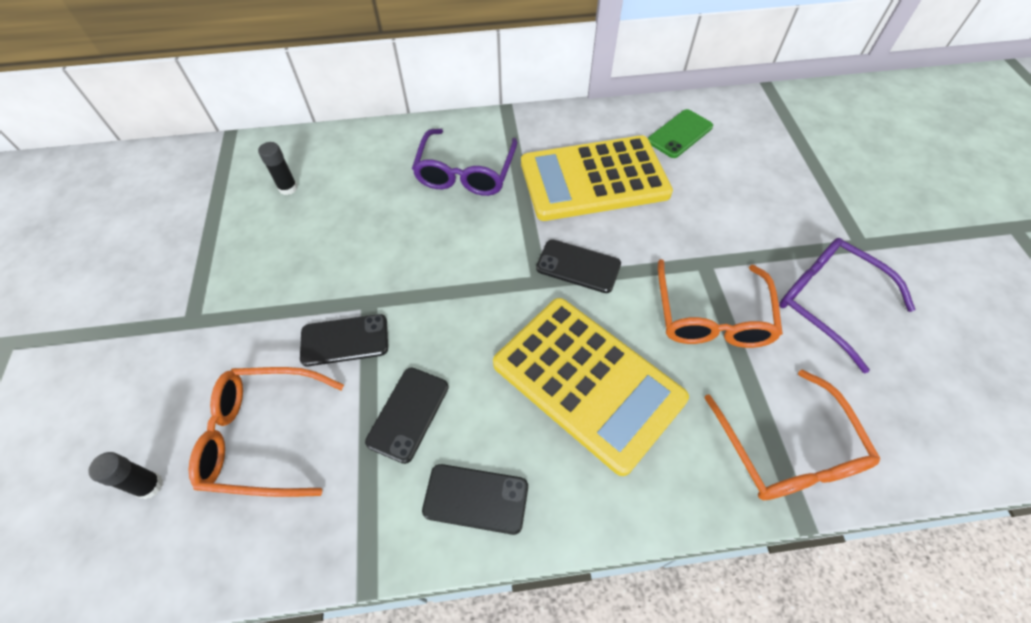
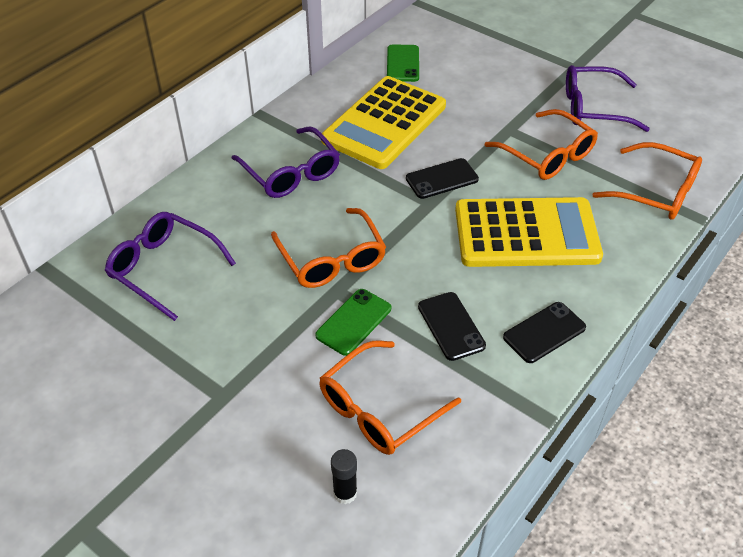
camera: 45 degrees left, 10 degrees down
black glue stick [258,142,298,195] -> purple glasses [105,212,236,321]
black phone [300,314,388,366] -> green phone [315,289,391,356]
none -> orange glasses [271,208,386,288]

